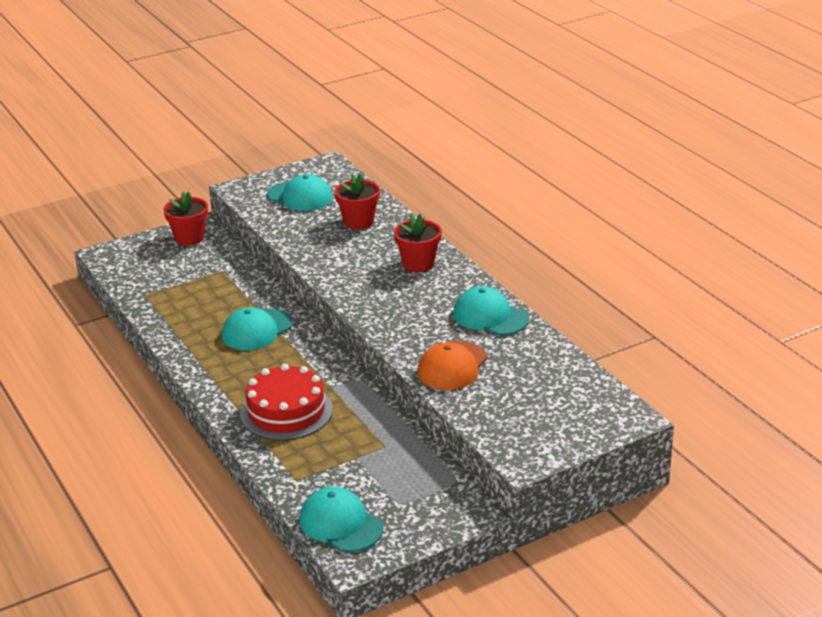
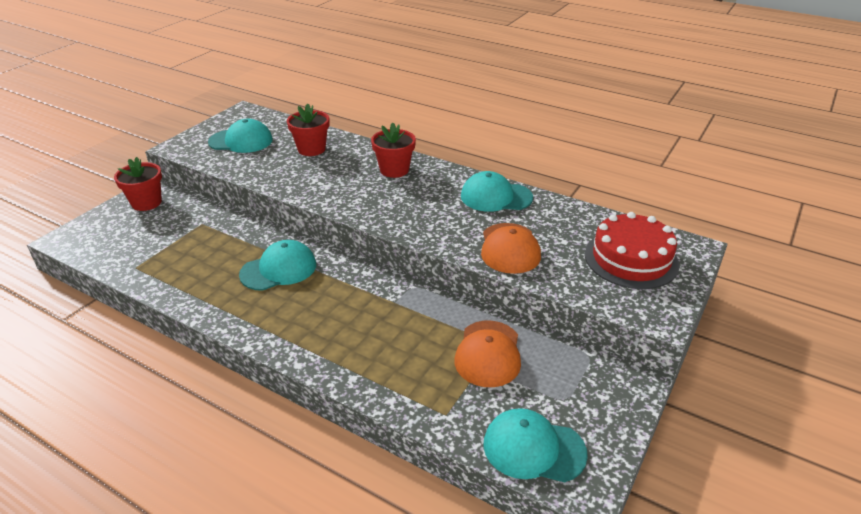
camera: 30 degrees left, 5 degrees up
turquoise cap [222,307,293,350] -> turquoise cap turned 135 degrees counterclockwise [239,240,316,291]
red cake [240,364,333,441] -> red cake moved to [585,212,679,289]
none -> orange cap [455,321,521,387]

